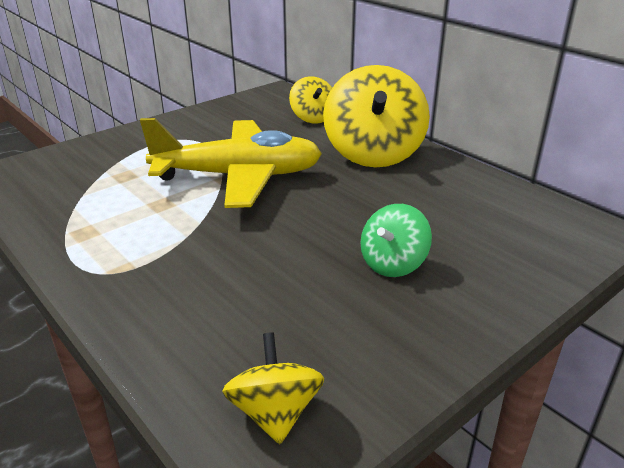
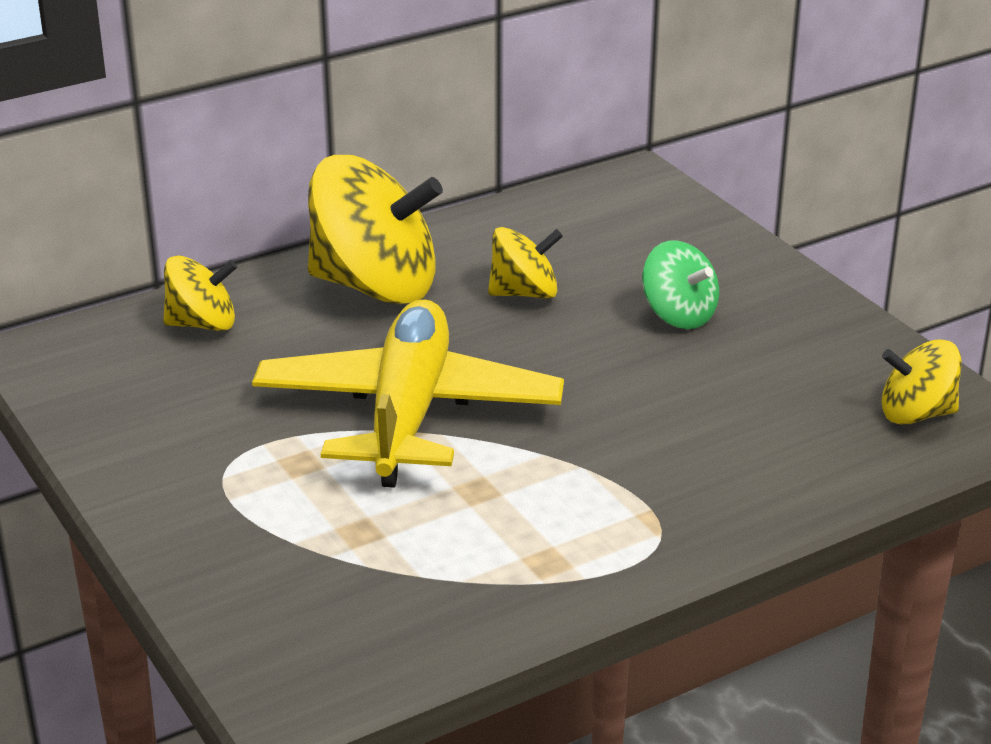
camera: 80 degrees left, 0 degrees up
none -> yellow spinning top [488,227,563,299]

